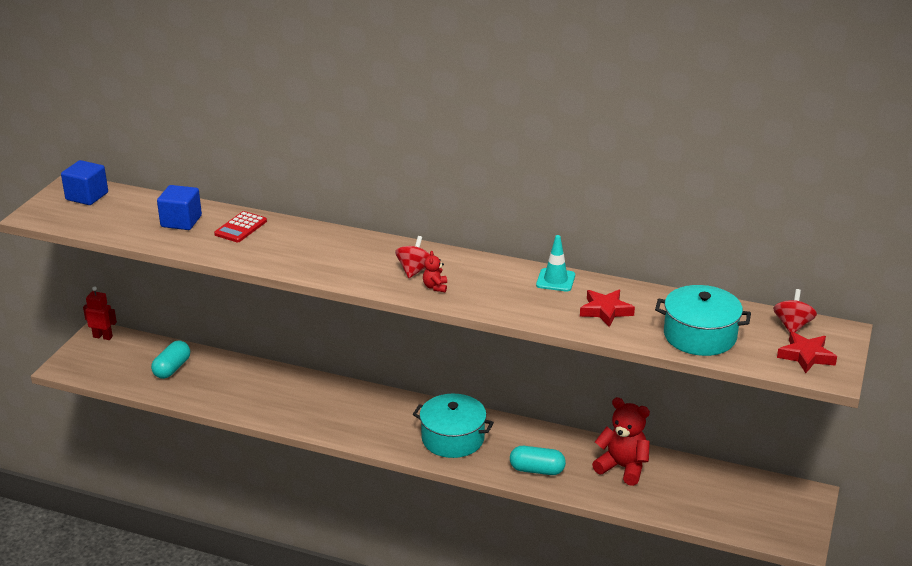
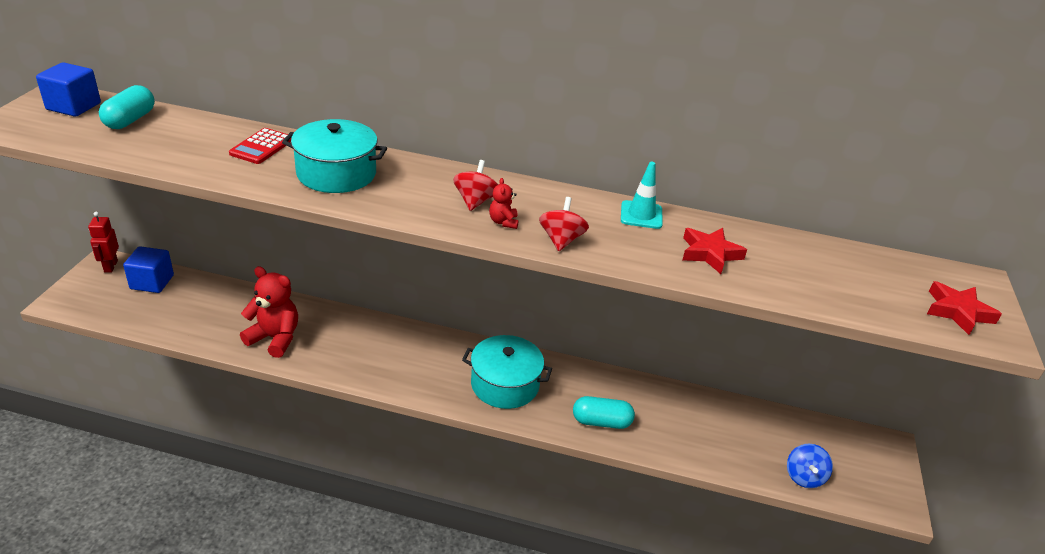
camera: 10 degrees left, 5 degrees up
red robot [83,286,117,340] -> red robot turned 105 degrees counterclockwise [88,212,119,273]
turquoise capsule [151,341,190,379] -> turquoise capsule moved to [99,85,155,129]
blue cube [157,185,202,230] -> blue cube moved to [123,246,174,293]
red teddy bear [592,397,650,486] -> red teddy bear moved to [240,266,298,358]
turquoise pot [655,285,751,356] -> turquoise pot moved to [282,119,387,193]
red spinning top [773,289,817,333] -> red spinning top moved to [539,197,589,251]
none -> blue spinning top [787,444,833,488]

